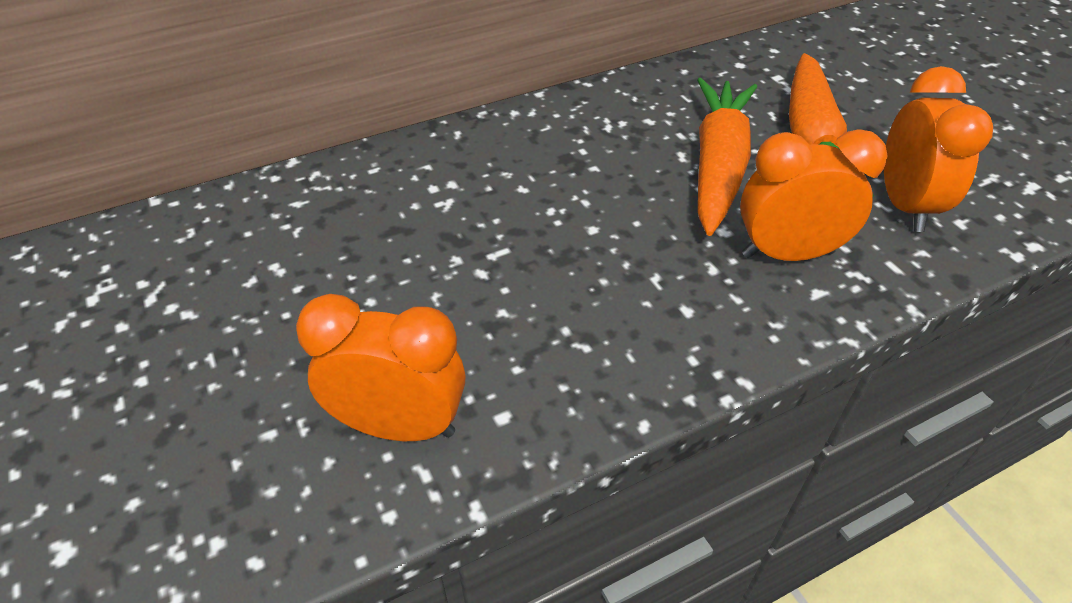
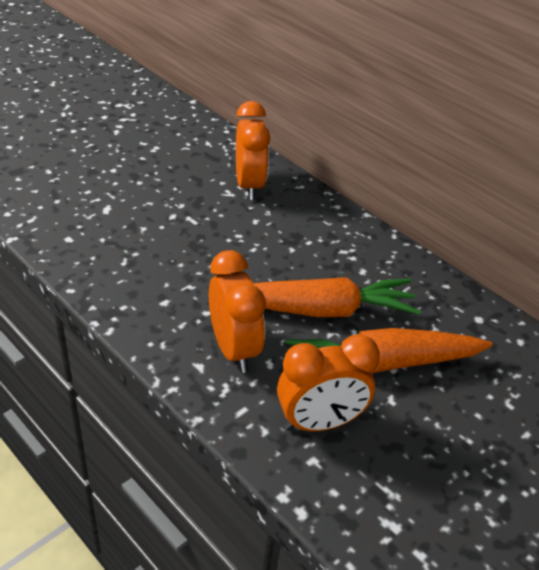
camera: 70 degrees right, 5 degrees down
orange clock [296,294,465,441] -> orange clock moved to [236,101,270,200]

